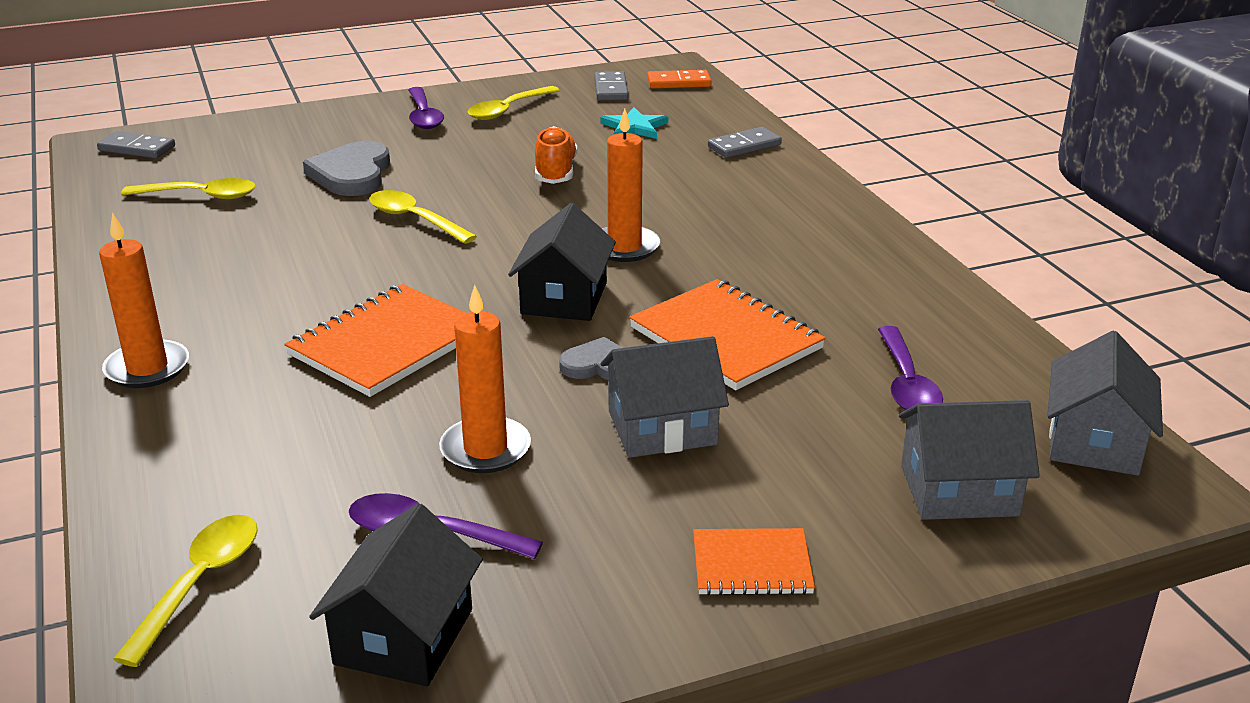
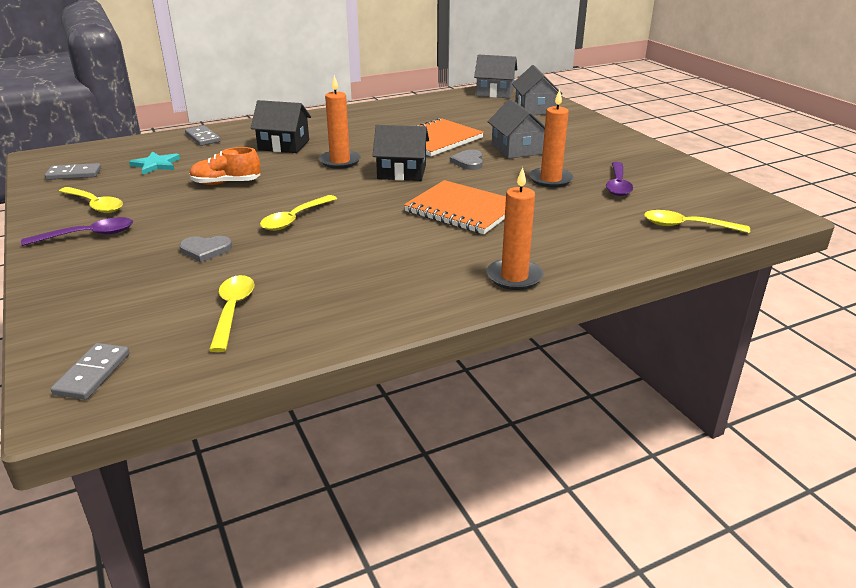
camera: 95 degrees left, 0 degrees up
grey heart [303,141,390,196] -> grey heart [179,236,232,262], size x0.61
black house [309,503,483,686] -> black house moved to [251,100,311,153]
orange domino [647,70,711,89] -> none
orange notebook [693,528,815,596] -> none
purple spoon [878,326,943,410] -> none

